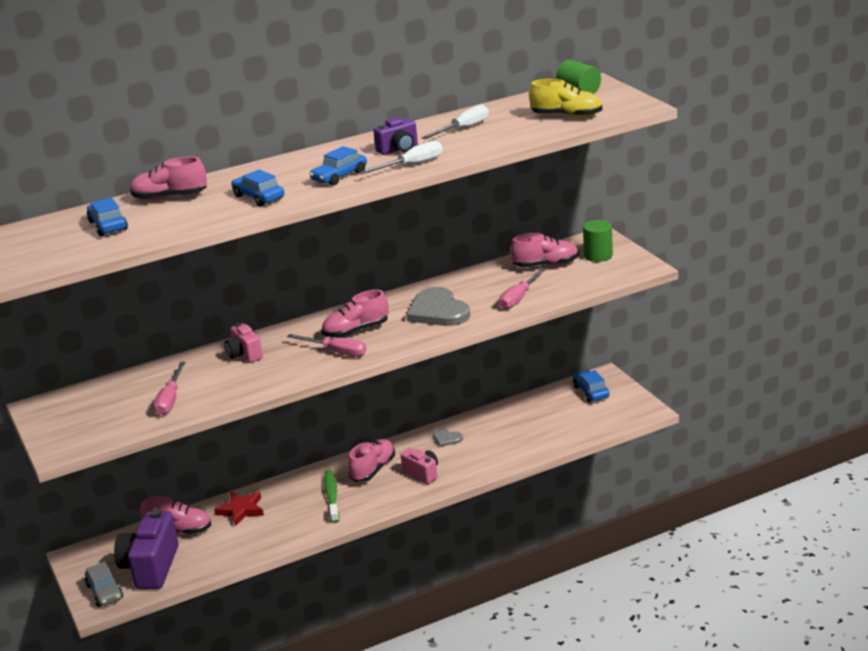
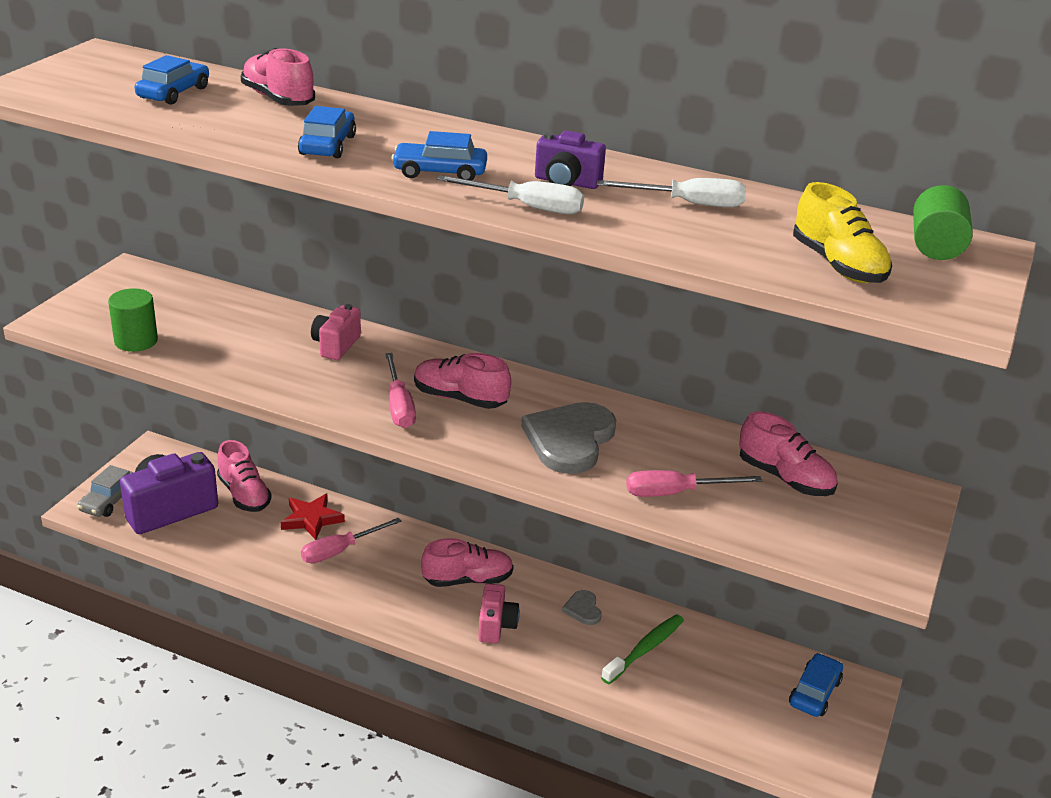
camera: 45 degrees right, 5 degrees up
pink screwdriver [154,362,186,415] -> pink screwdriver moved to [301,518,401,563]
green toothbrush [324,469,339,523] -> green toothbrush moved to [601,614,684,684]
green cylinder [583,220,613,262] -> green cylinder moved to [108,288,158,352]

